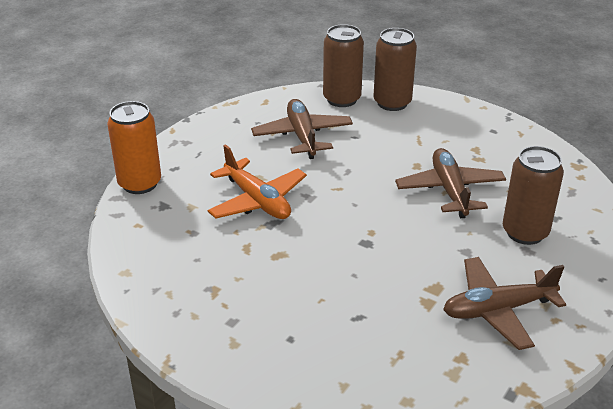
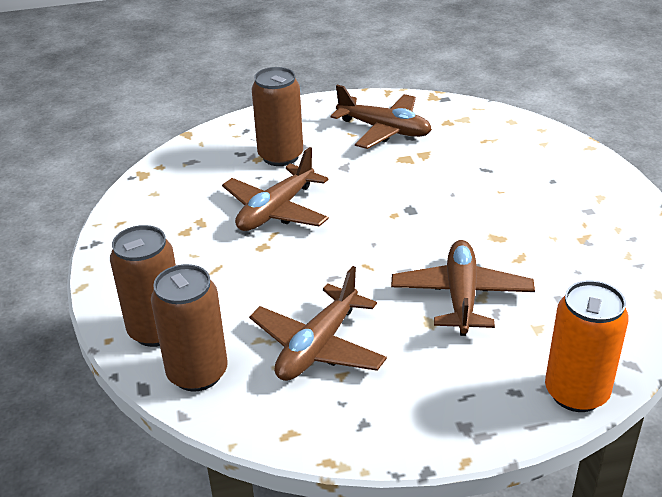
camera: 135 degrees left, 0 degrees up
orange plane [207,144,307,219] -> brown plane [391,240,535,336]

